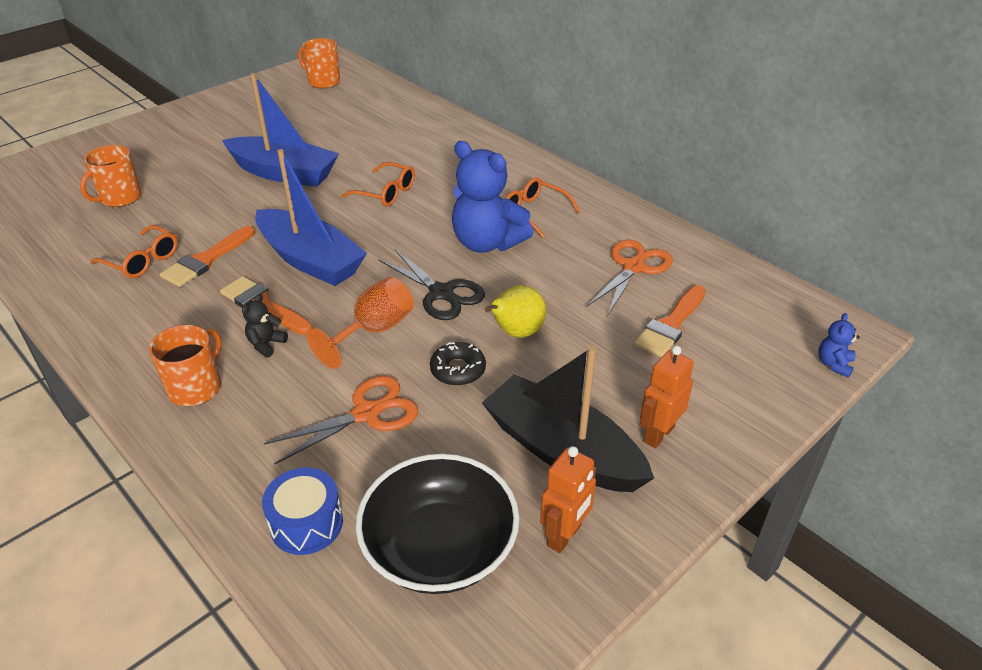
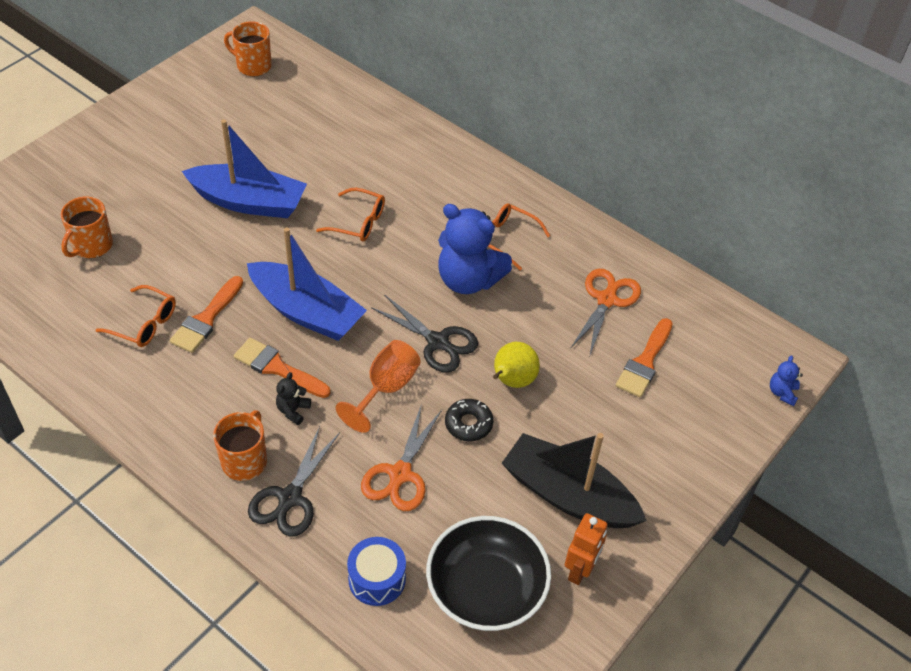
camera: 10 degrees left, 10 degrees up
orange scissors [264,376,418,464] -> orange scissors turned 150 degrees clockwise [361,404,442,511]
orange robot [640,346,694,448] -> none
none -> black scissors [248,426,340,536]

